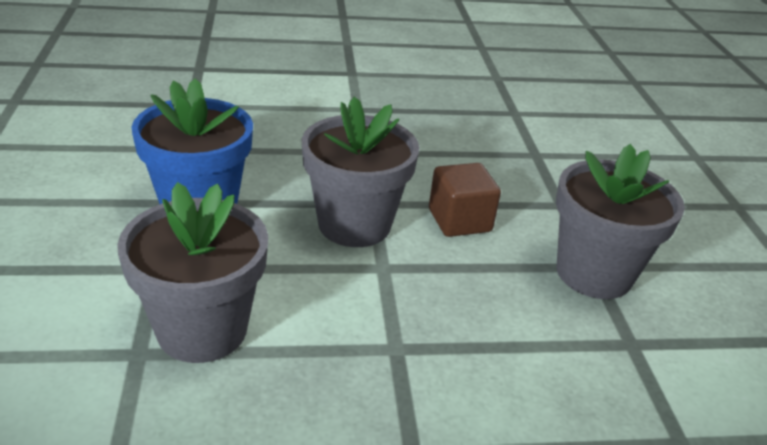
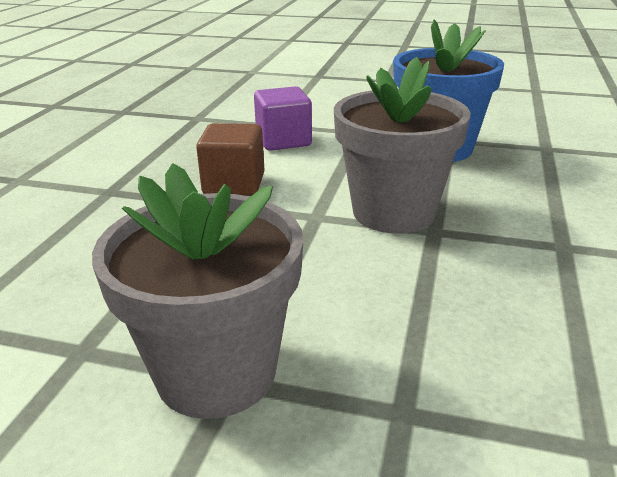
camera: 115 degrees right, 5 degrees down
grey flower pot [117,182,268,363] -> purple cube [254,86,312,151]
brown cube [429,163,501,237] -> brown cube moved to [196,123,265,196]

